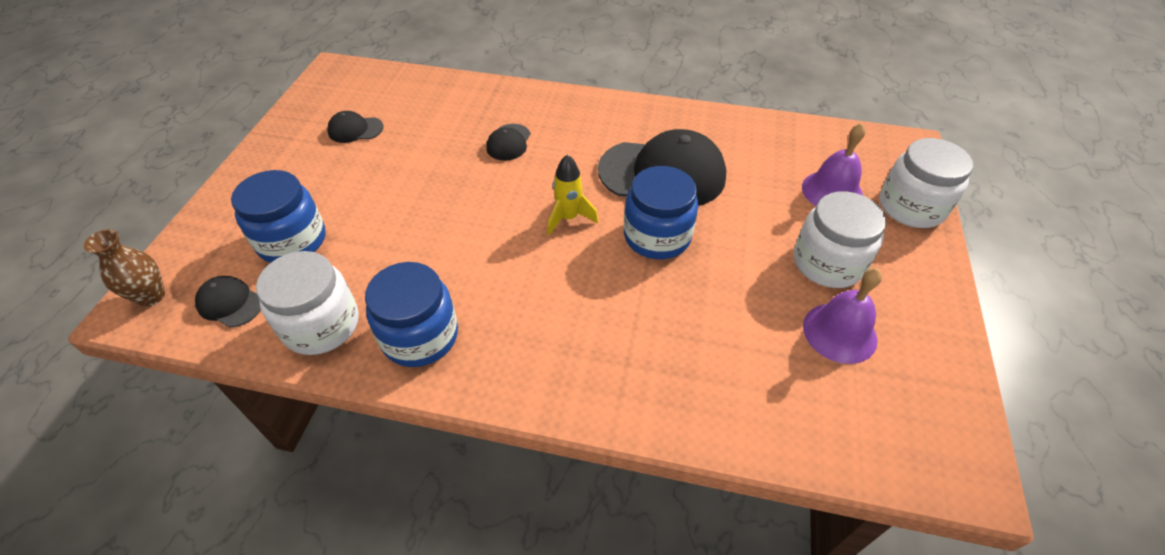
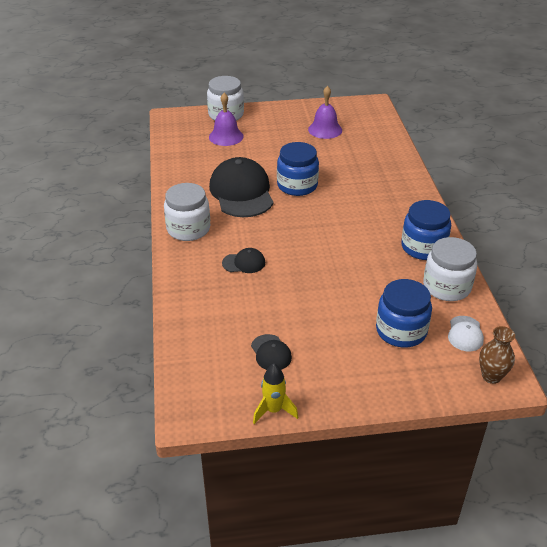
camera: 110 degrees left, 10 degrees down
black cap [195,276,261,328] -> white cap [448,316,484,351]
yellow rocket [547,155,598,235] -> yellow rocket moved to [253,364,298,424]
white jar [794,191,886,288] -> white jar moved to [164,183,210,241]

